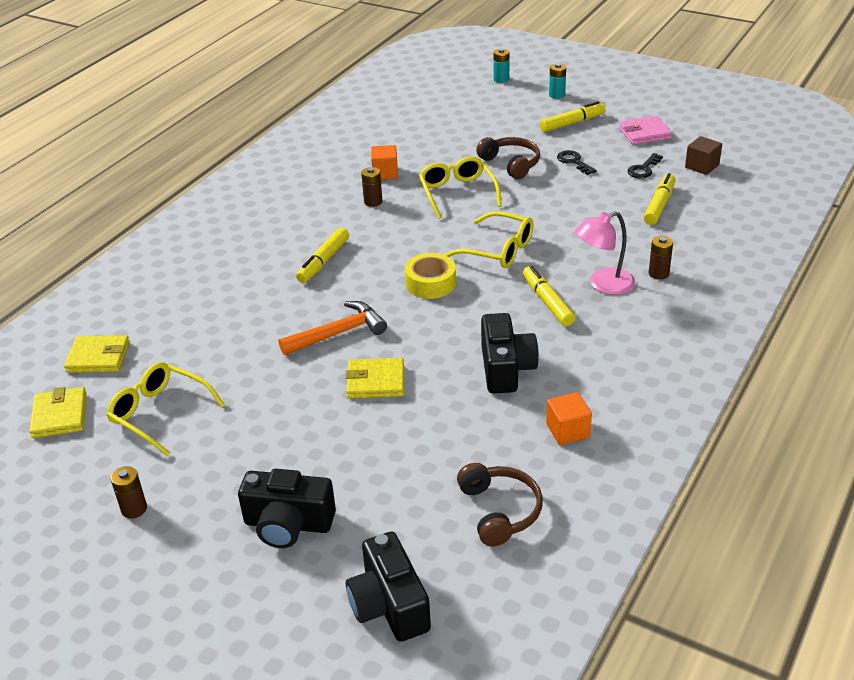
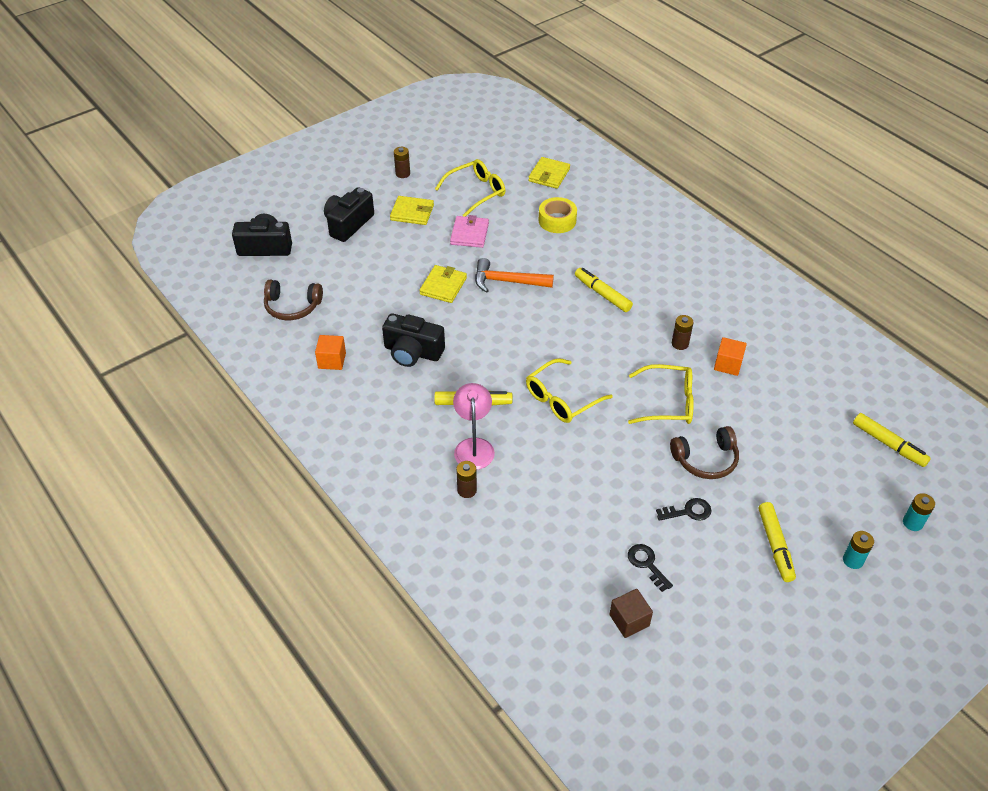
camera: 110 degrees right, 10 degrees up
yellow wallet [29,387,87,438] -> yellow wallet moved to [390,196,434,225]
orange hammer [279,301,387,355] -> orange hammer turned 105 degrees clockwise [475,258,554,293]
yellow tape [405,253,456,299] -> yellow tape moved to [539,197,577,233]
pink wallet [619,116,672,145] -> pink wallet moved to [450,215,489,248]
yellow marker [644,173,676,225] -> yellow marker moved to [853,413,931,467]

